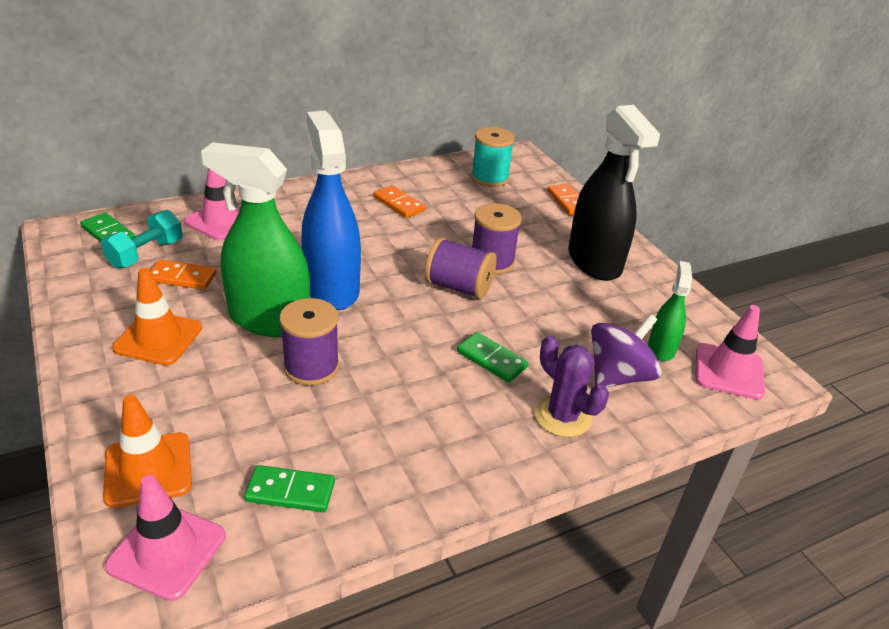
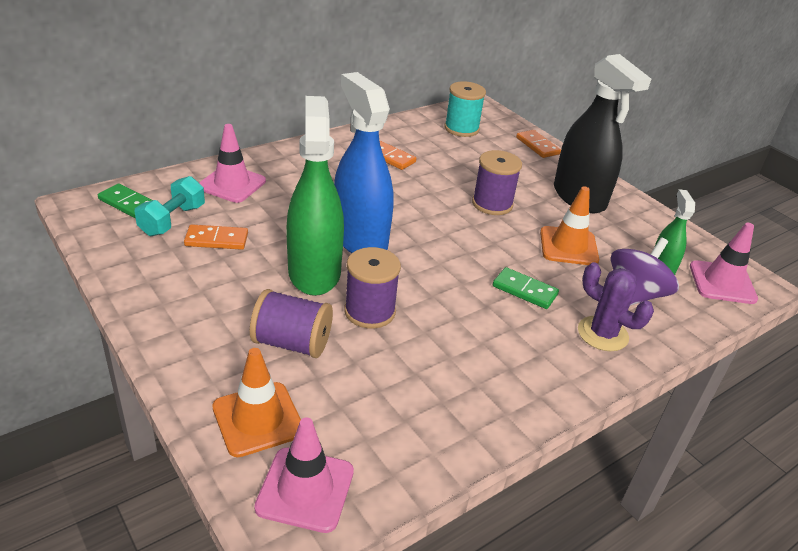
camera: 10 degrees left, 0 degrees up
orange traffic cone [112,268,202,365] -> orange traffic cone moved to [540,186,599,265]
green spray bottle [201,142,310,337] -> green spray bottle turned 75 degrees clockwise [286,96,344,296]
green domino [244,465,335,512] -> none
purple spool [425,237,497,299] -> purple spool moved to [250,289,333,358]

